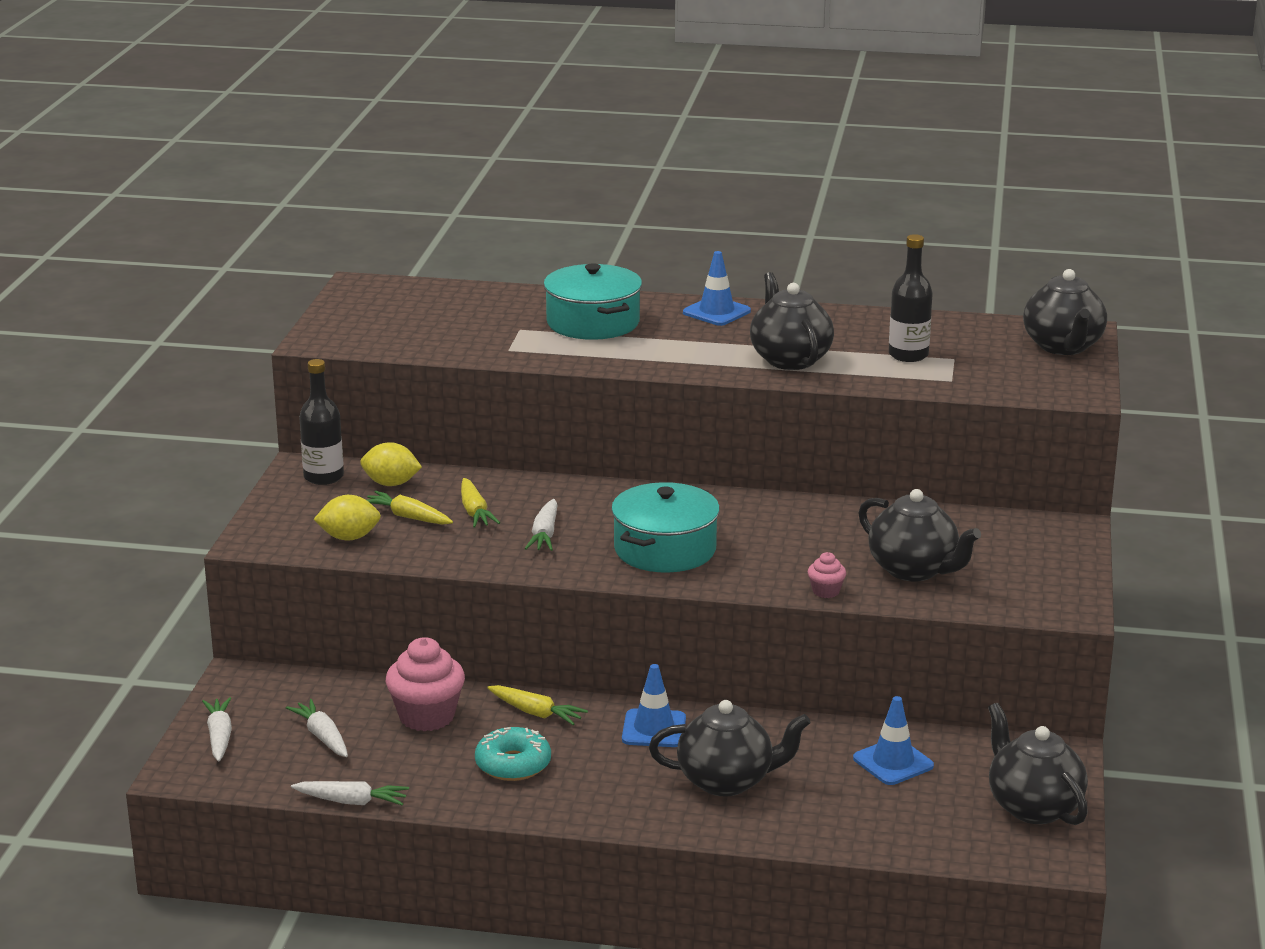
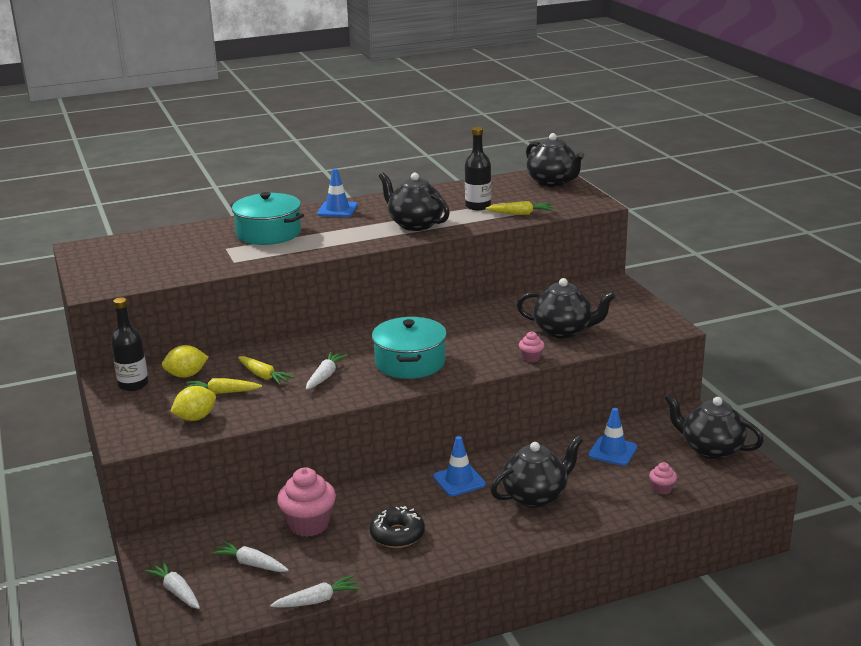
camera: 30 degrees left, 0 degrees up
turquoise donut [475,727,551,781] -> black donut [370,506,425,548]
yellow carrot [487,685,588,725] -> yellow carrot moved to [486,201,553,215]
white carrot [524,499,558,551] -> white carrot turned 135 degrees counterclockwise [306,352,348,390]
none -> pink cupcake [649,462,677,495]

